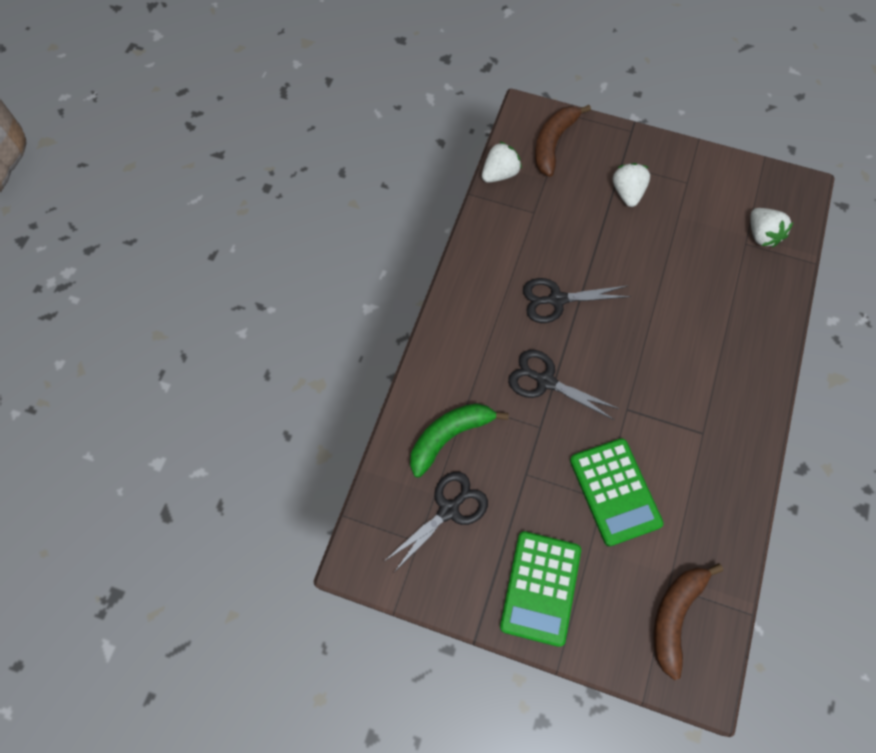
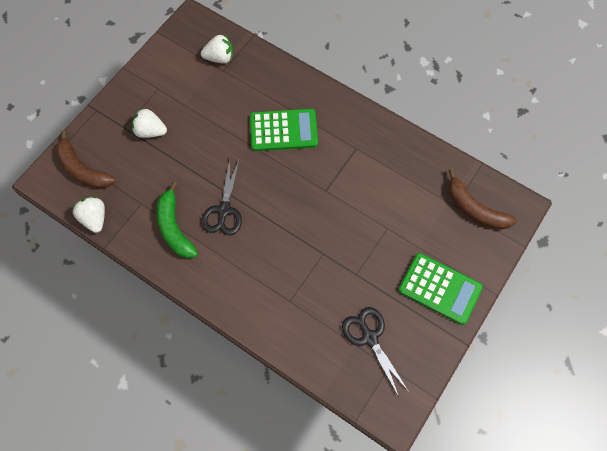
camera: 75 degrees left, 0 degrees up
green banana [410,403,509,478] -> green banana moved to [156,181,198,258]
black scissors [508,350,619,420] -> none
green calculator [570,438,663,546] -> green calculator moved to [250,109,318,151]

